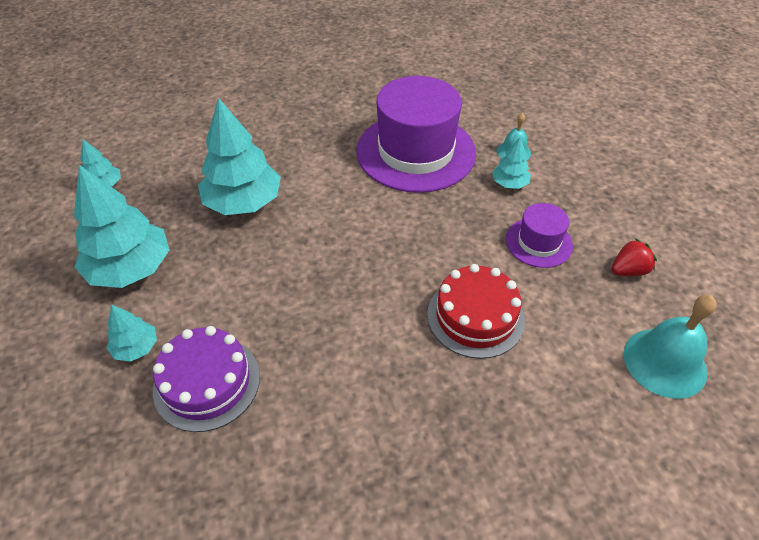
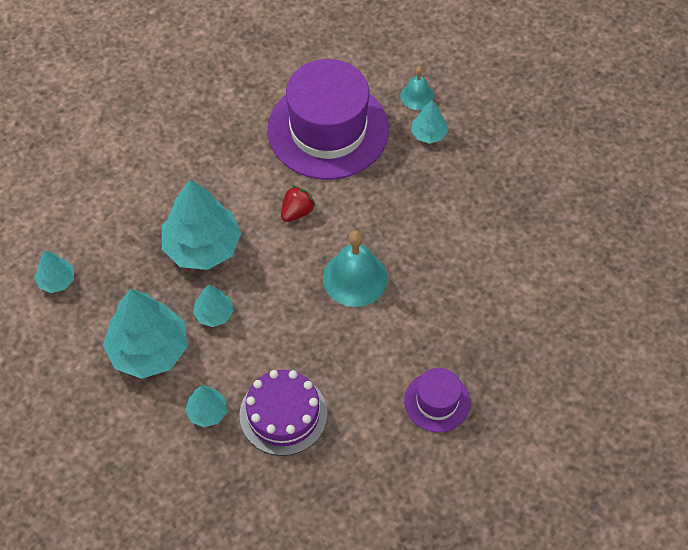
camera: 25 degrees left, 10 degrees up
red cake [427,264,525,359] -> none
purple hat [506,203,573,268] -> purple hat moved to [404,368,471,432]
red strawberry [611,238,657,276] -> red strawberry moved to [281,185,316,222]
turquoise bell [624,295,717,399] -> turquoise bell moved to [323,230,388,307]
none -> turquoise tree [193,284,233,327]

